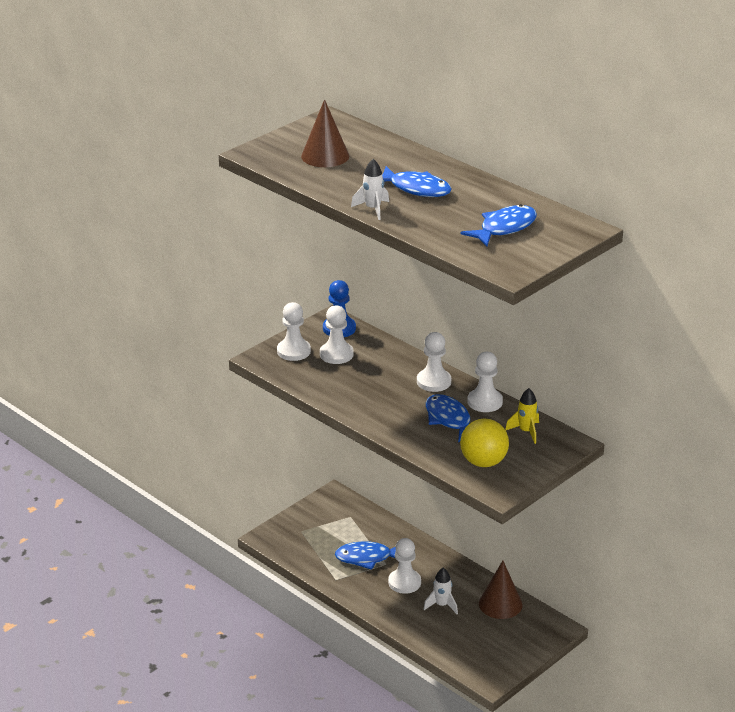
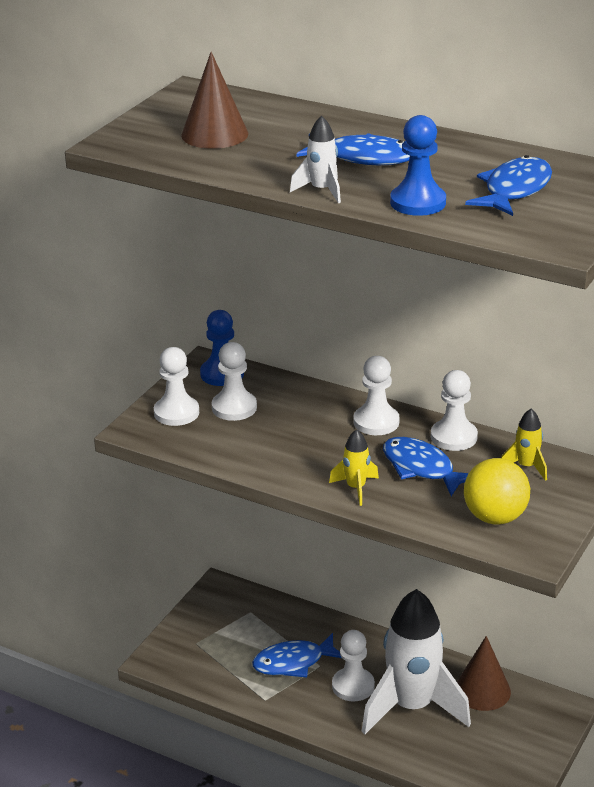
camera: 15 degrees left, 0 degrees up
white rocket [424,568,458,614] -> white rocket [361,589,471,735], size x2.41
none -> yellow rocket [329,429,379,506]
none -> blue pawn [390,115,446,216]

